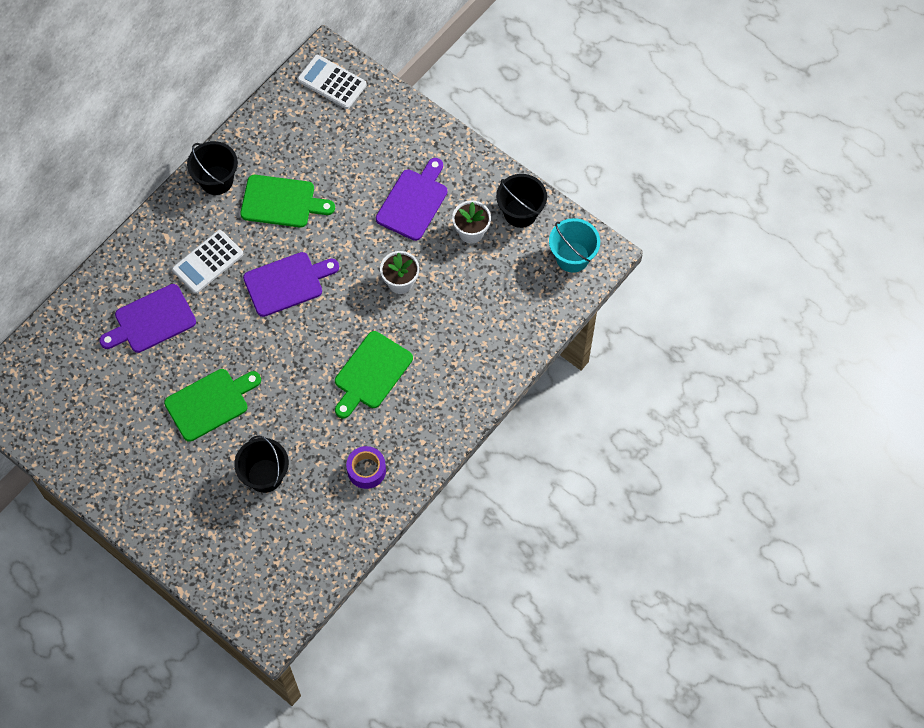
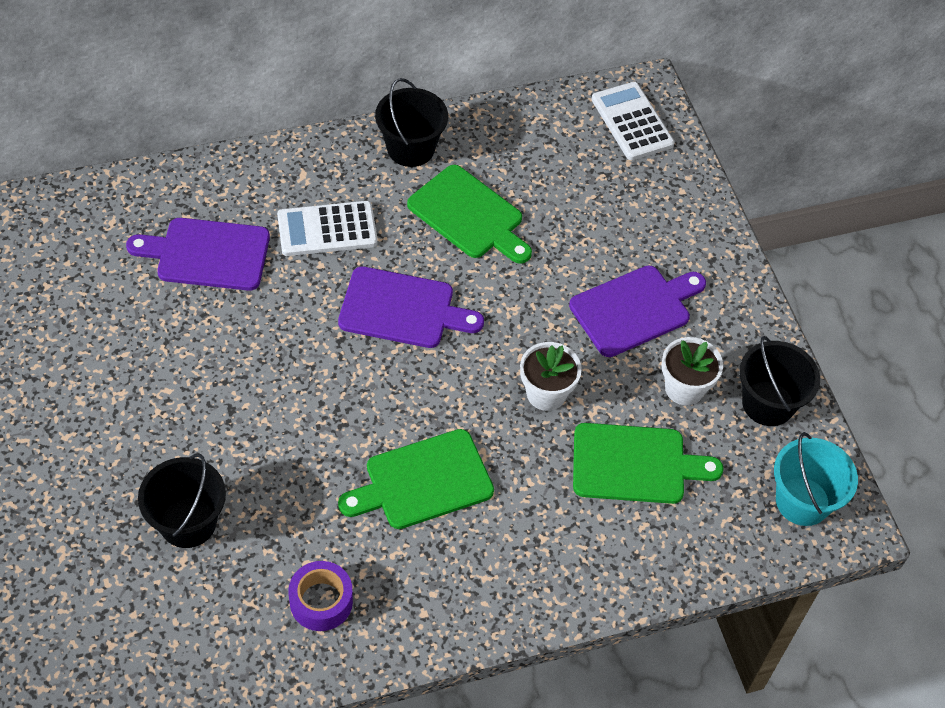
camera: 30 degrees right, 10 degrees down
green cutting board [164,369,261,442] -> green cutting board moved to [573,423,724,504]

